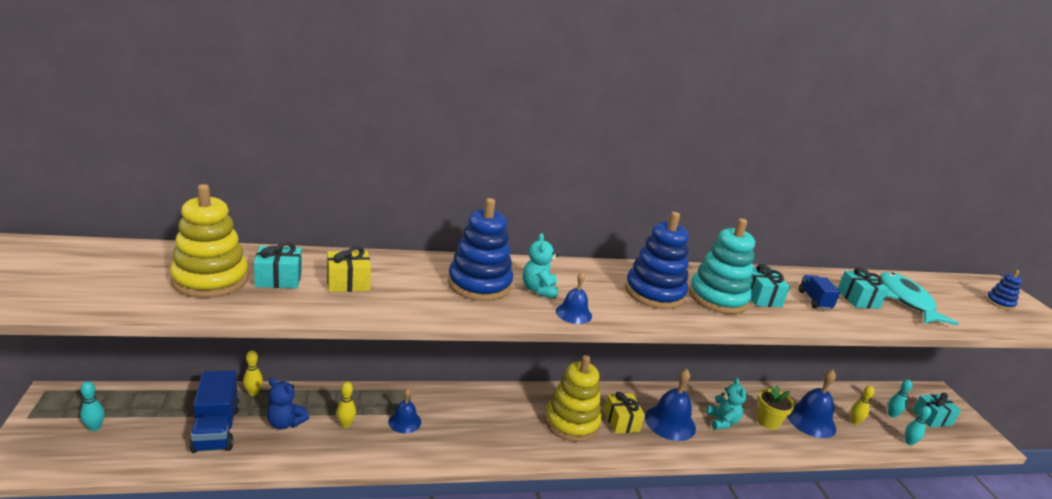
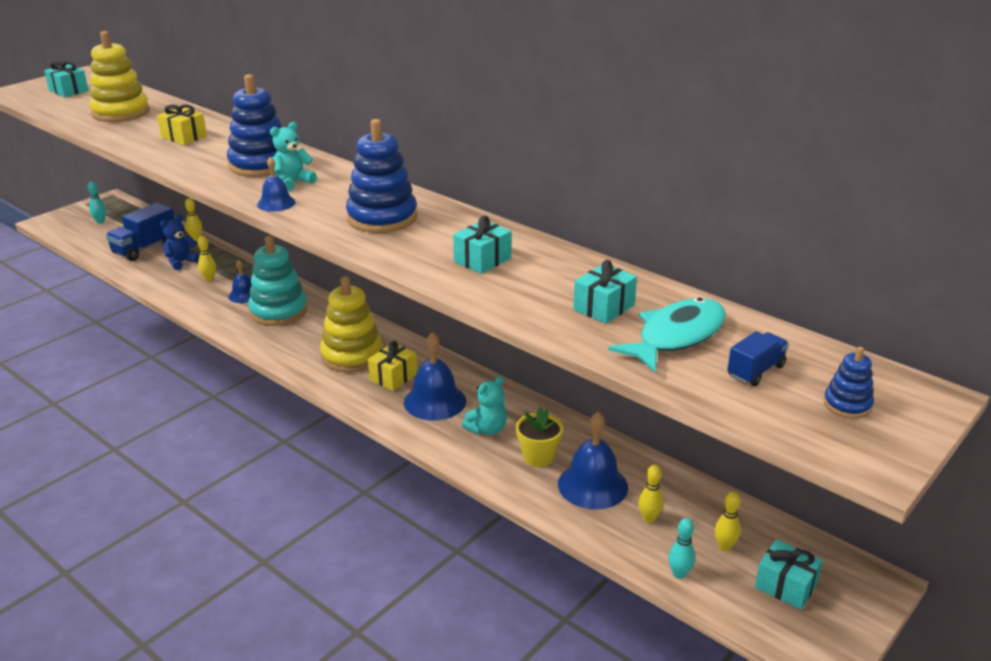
camera: 55 degrees right, 5 degrees up
turquoise gift [254,242,302,288] -> turquoise gift moved to [44,61,89,97]
blue teddy bear [267,378,309,429] -> blue teddy bear turned 60 degrees clockwise [160,215,200,270]
turquoise stacking toy [689,218,755,314] -> turquoise stacking toy moved to [248,235,308,326]
blue truck [799,275,840,310] -> blue truck moved to [727,331,789,386]
turquoise bowling pin [888,380,912,418] -> yellow bowling pin [715,492,741,551]

